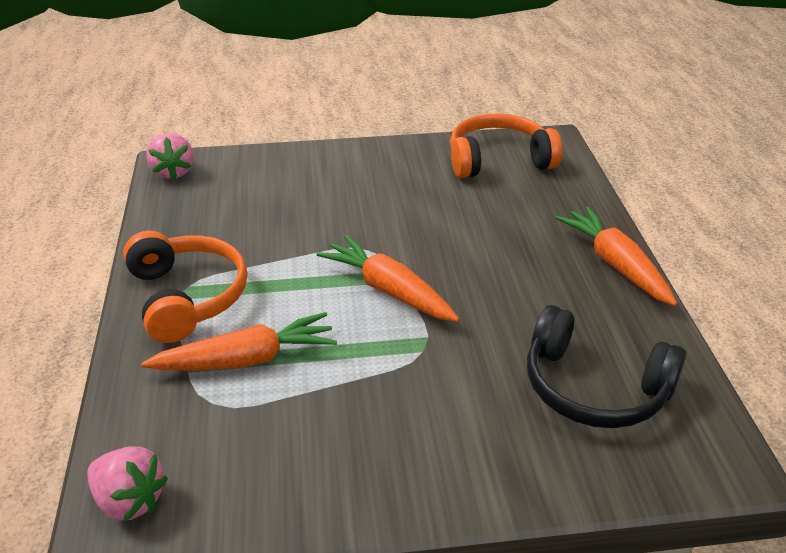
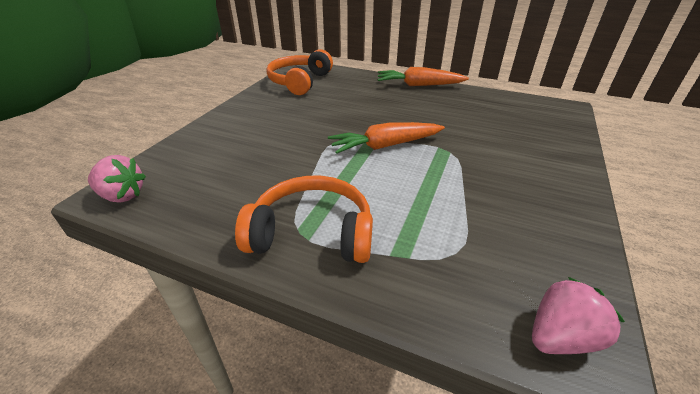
camera: 60 degrees left, 0 degrees up
orange carrot [141,312,337,370] -> none
black headphones [527,305,686,428] -> none

